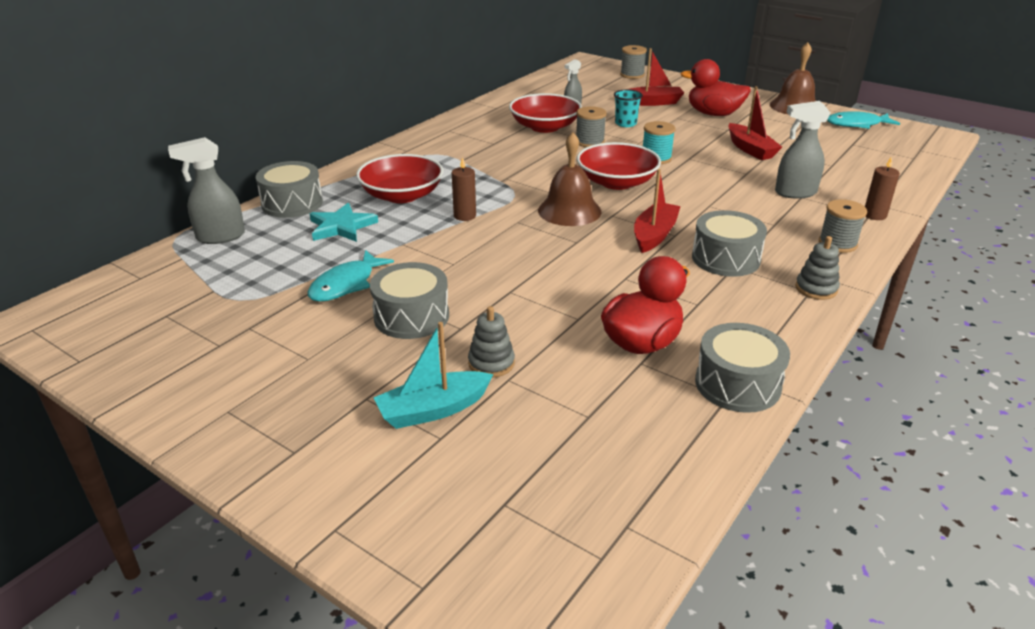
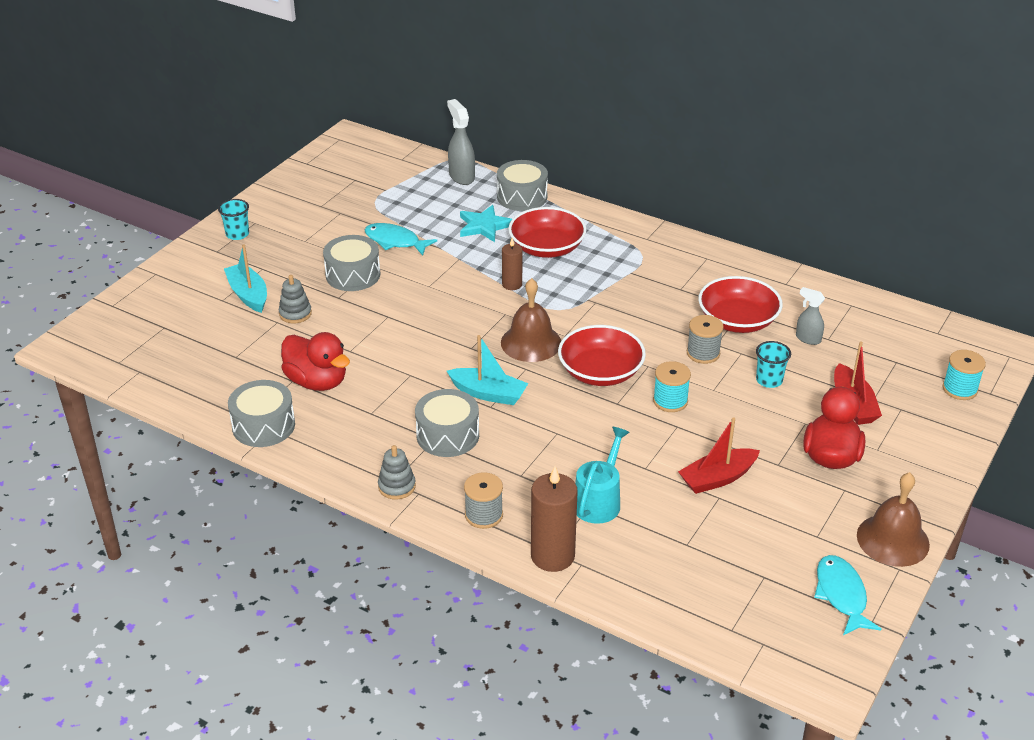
camera: 85 degrees right, 5 degrees up
grey spool [620,45,647,79] -> turquoise spool [942,350,986,400]
red boat [634,169,681,253] -> turquoise boat [447,335,528,405]
grey spray bottle [775,101,831,199] -> turquoise watering can [575,427,630,524]
brown candle [865,156,900,220] -> brown candle [531,466,578,572], size x1.74
none -> turquoise cup [218,199,249,240]

